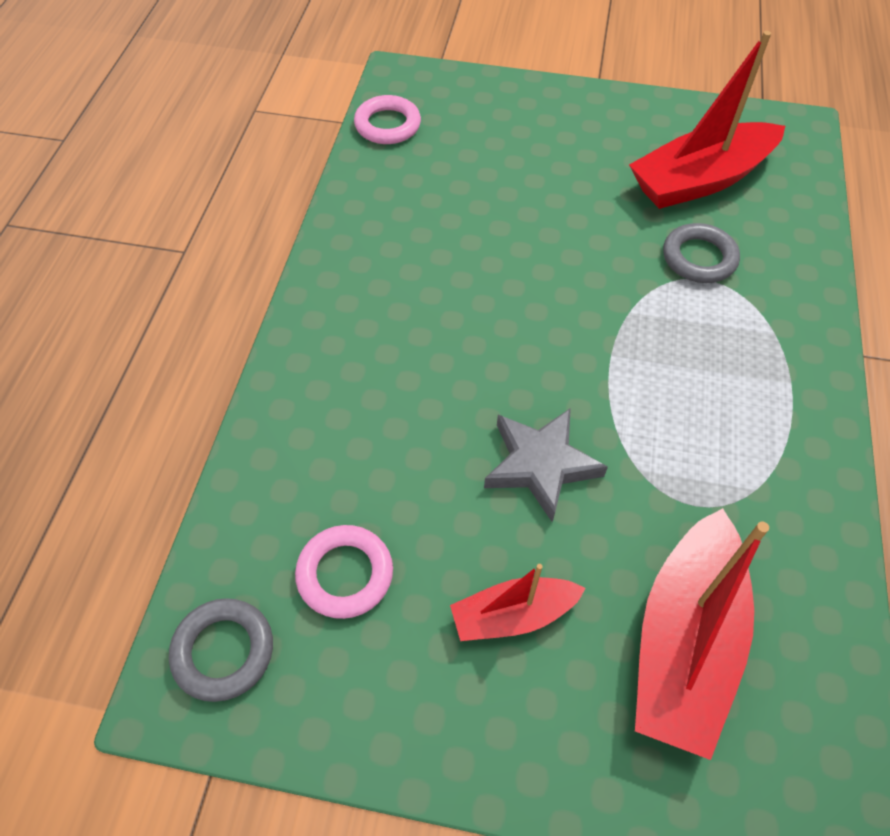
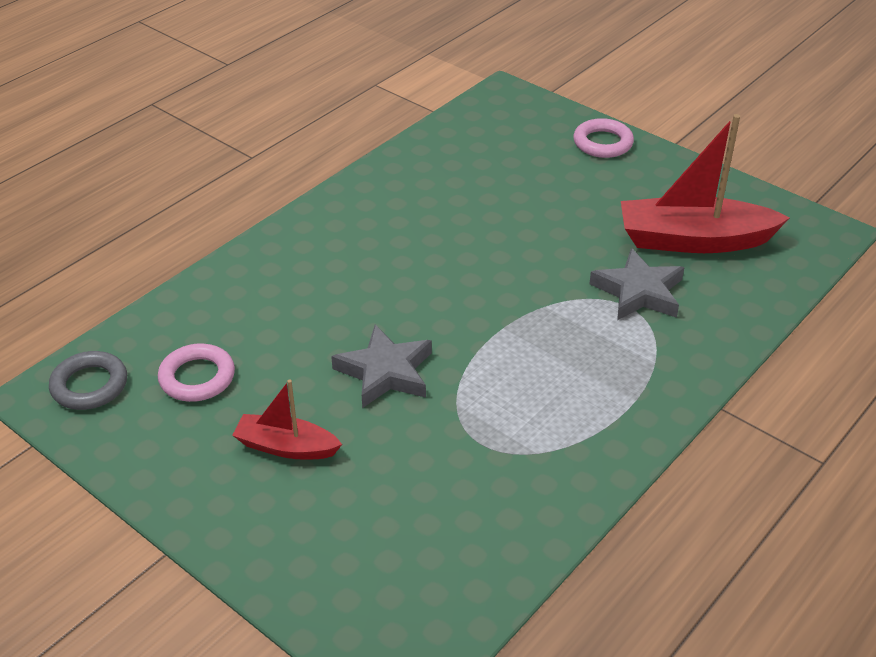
camera: 30 degrees right, 15 degrees down
pink ring [354,95,421,144] -> pink ring moved to [573,118,634,158]
red boat [635,508,769,760] -> none
grey ring [663,223,740,283] -> grey star [589,248,685,320]

